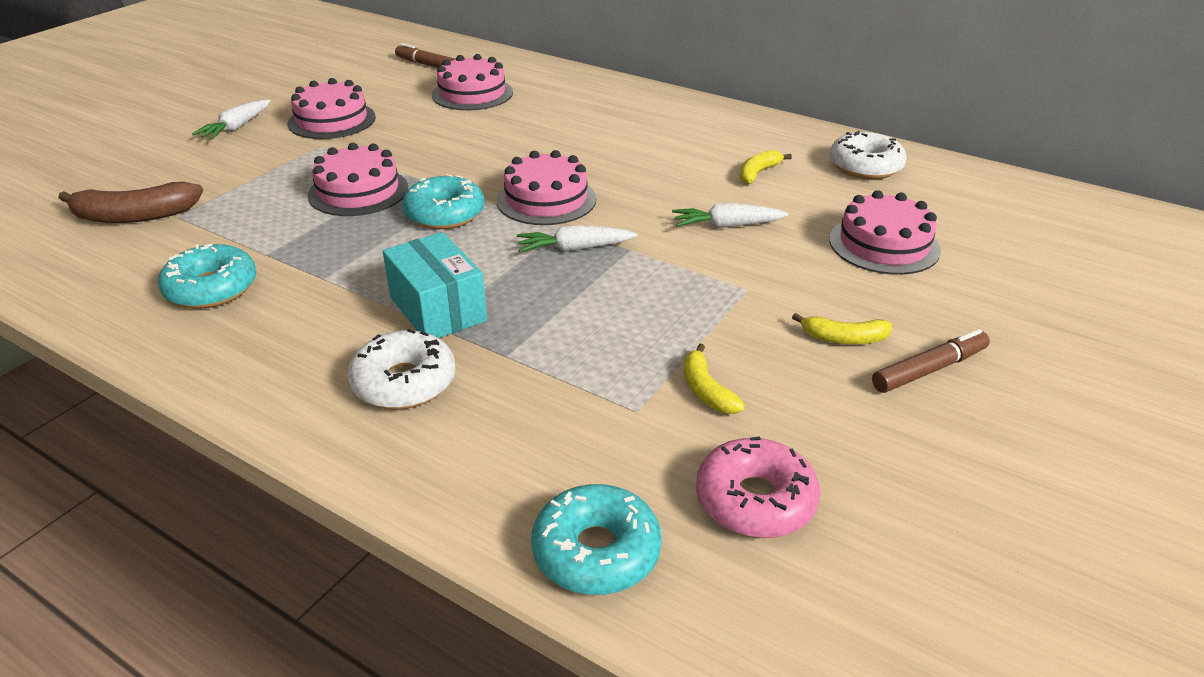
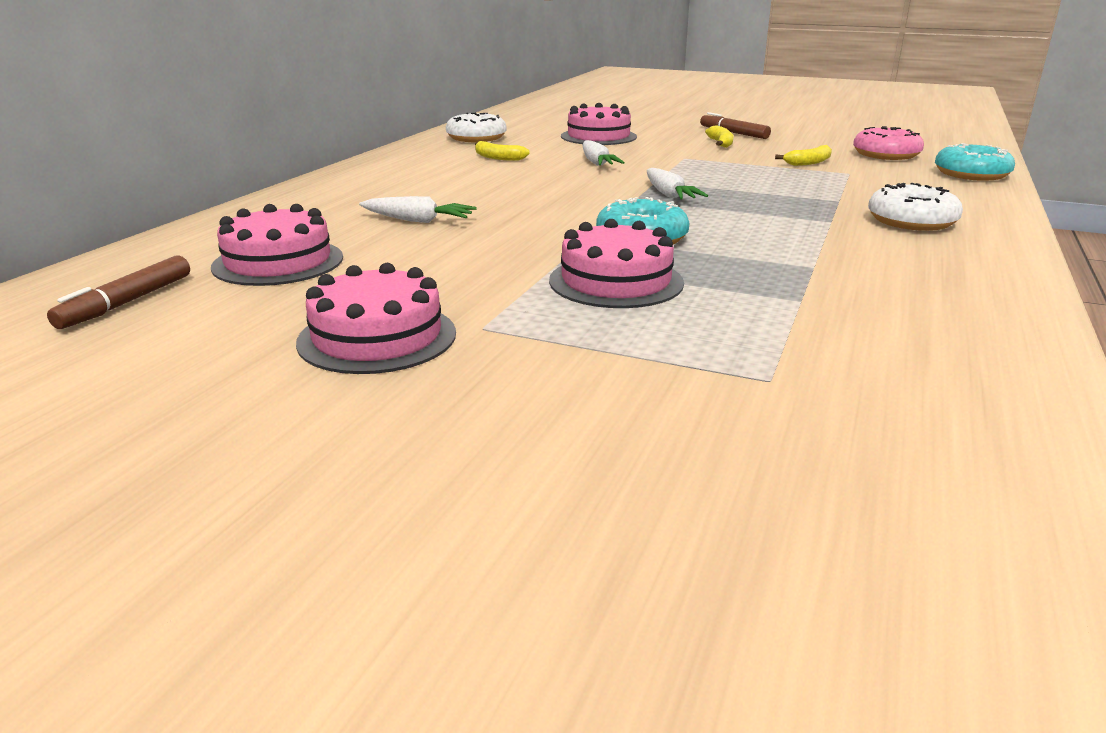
camera: 100 degrees left, 10 degrees down
brown banana [58,182,203,223] -> none
turquoise donut [158,243,257,309] -> none
white carrot [192,100,270,140] -> white carrot moved to [359,196,477,223]
turquoise box [383,232,487,338] -> none
pink cake [496,150,596,225] -> none

